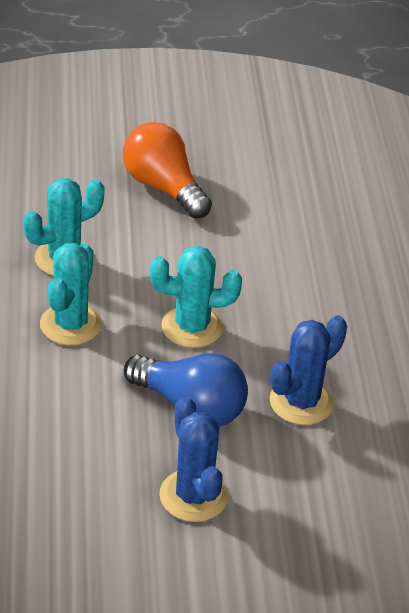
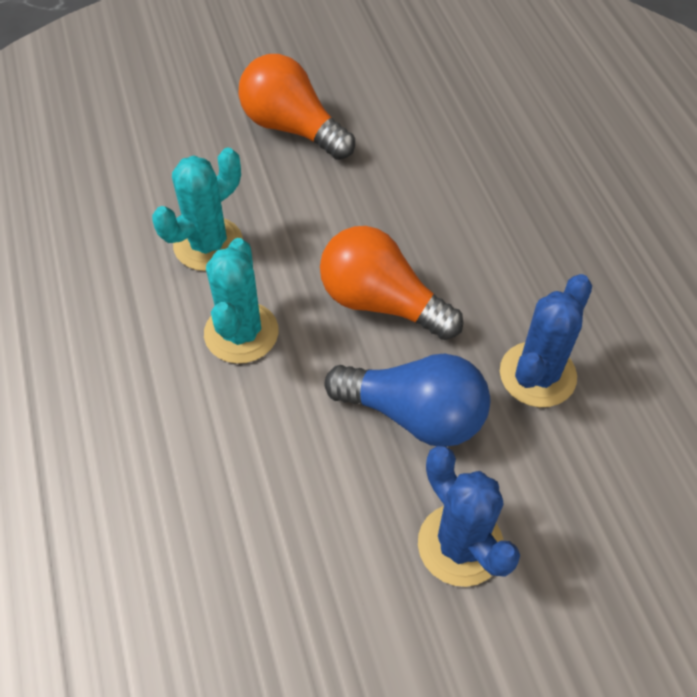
camera: 10 degrees left, 15 degrees up
turquoise cactus [150,245,242,348] -> orange light bulb [320,226,463,340]

